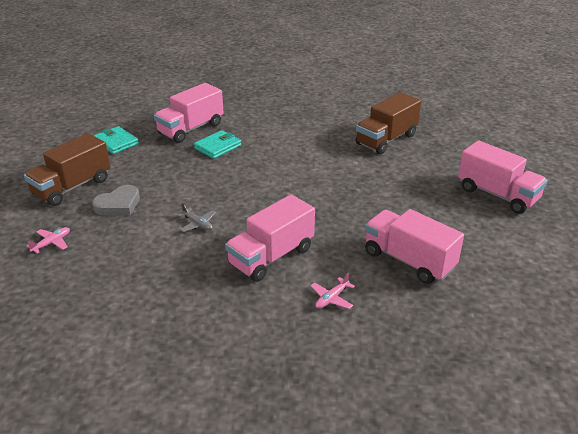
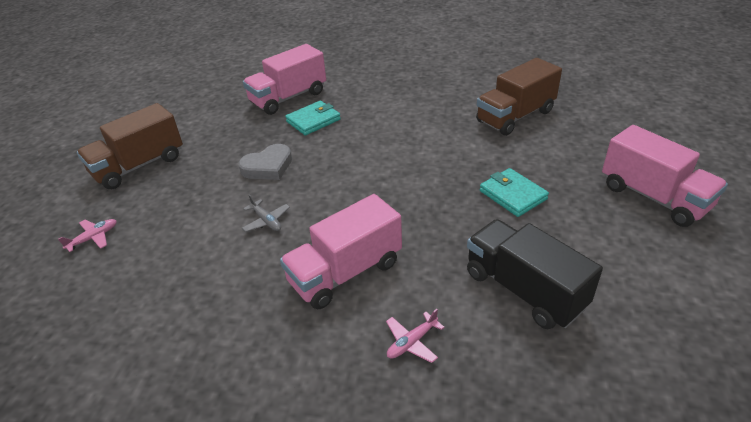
camera: 10 degrees right, 5 degrees up
grey heart [92,185,140,216] -> grey heart moved to [238,144,292,180]
turquoise wallet [94,126,139,154] -> turquoise wallet moved to [480,168,549,217]
pink truck [365,209,464,284] -> black truck [467,219,603,329]

